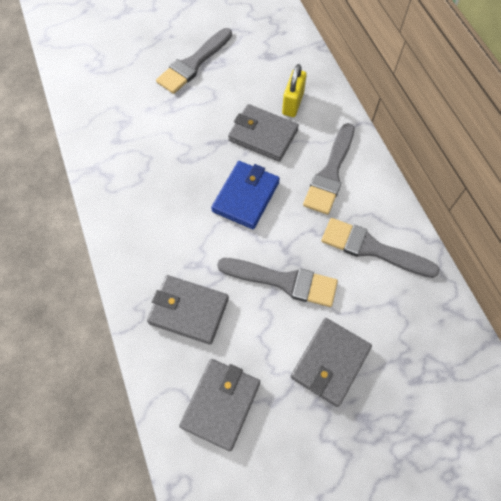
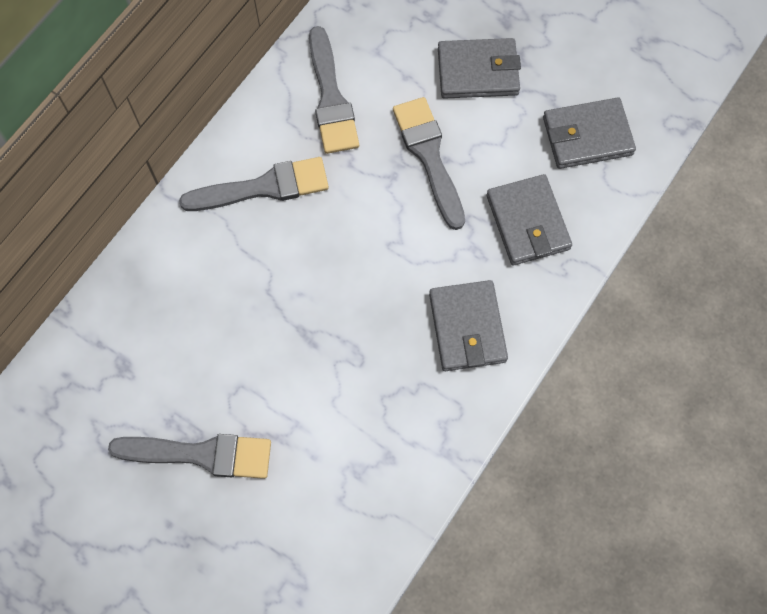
camera: 125 degrees left, 5 degrees up
blue wallet [211,161,280,229] -> none
grey wallet [228,104,299,162] -> grey wallet moved to [429,280,508,371]
yellow padlock [282,64,307,117] -> none

